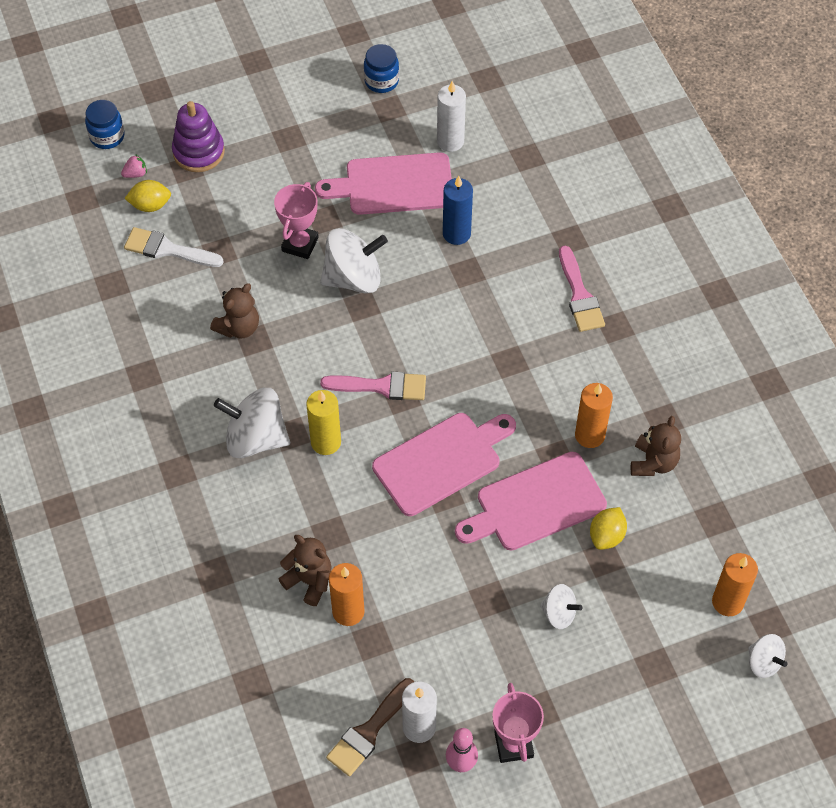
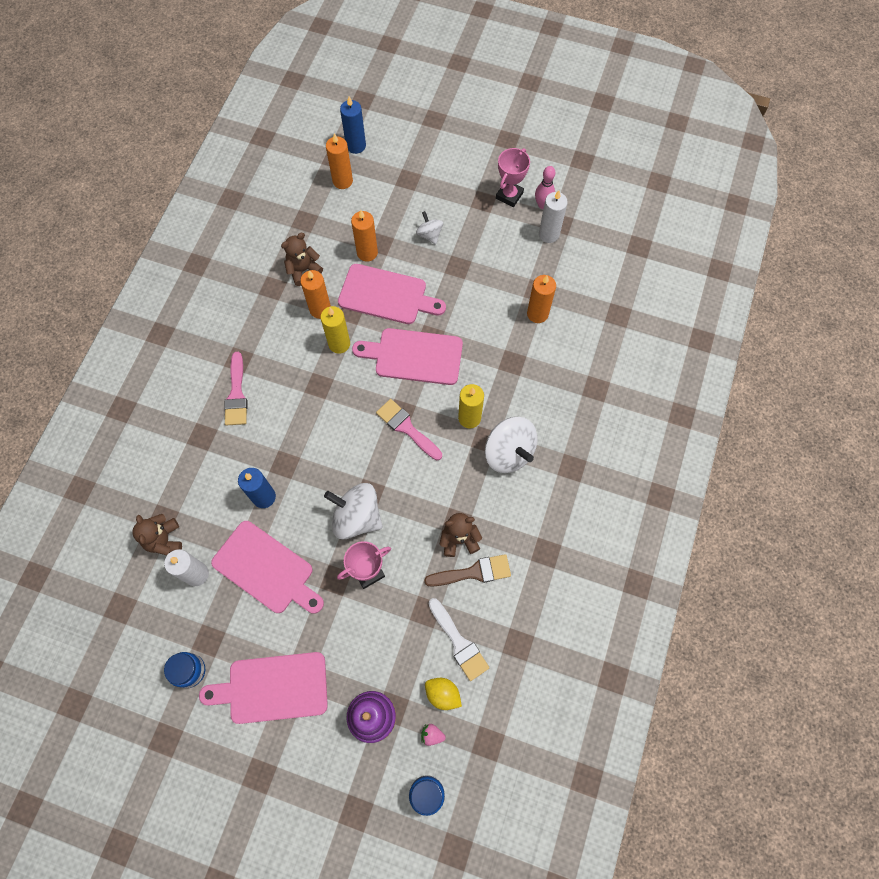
camera: 140 degrees left, 10 degrees up
brown teddy bear [279,535,331,606] -> brown teddy bear moved to [132,514,182,555]
brown brush [326,678,414,776] -> brown brush moved to [424,554,511,587]
pink brush [559,245,605,332] -> pink brush turned 150 degrees clockwise [224,352,247,425]
yellow lemon [590,507,627,550] -> orange candle [351,210,378,262]
white spinning top [748,634,788,678] -> blue candle [340,97,366,154]
none -> pink cutting board [199,652,328,724]
none -> yellow candle [321,306,350,354]

